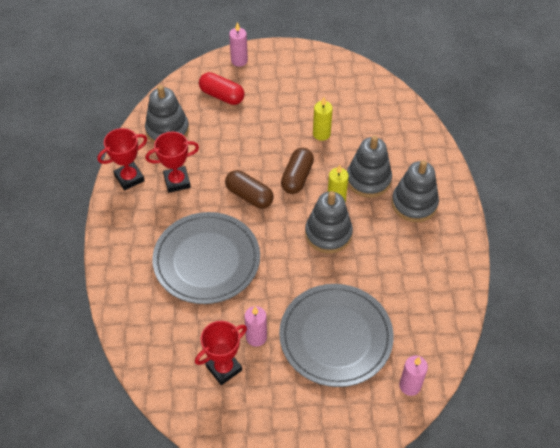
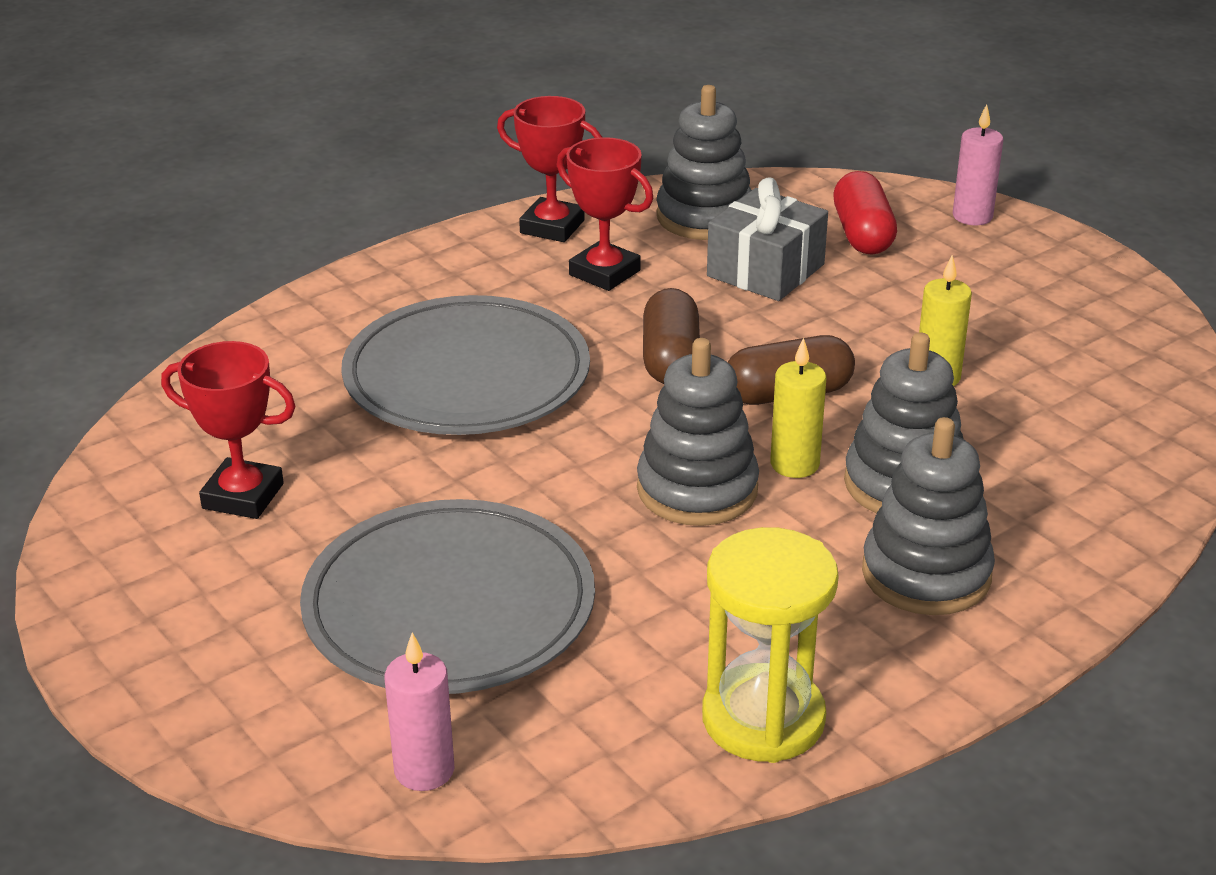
camera: 55 degrees right, 20 degrees down
pink candle [244,306,267,347] -> none
none -> yellow hourglass [702,527,839,763]
none -> grey gift [707,177,828,301]

